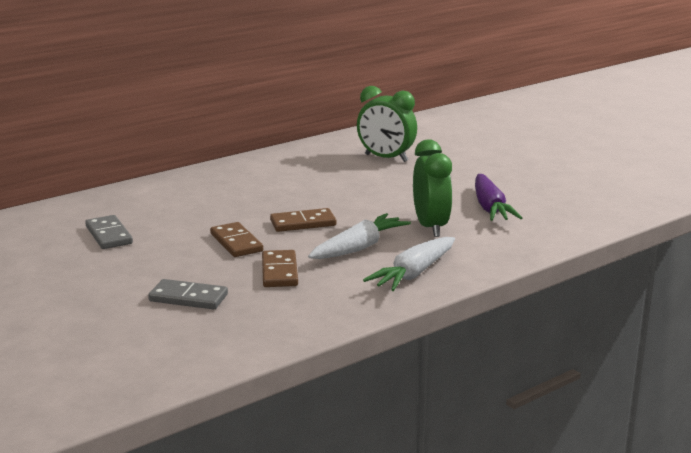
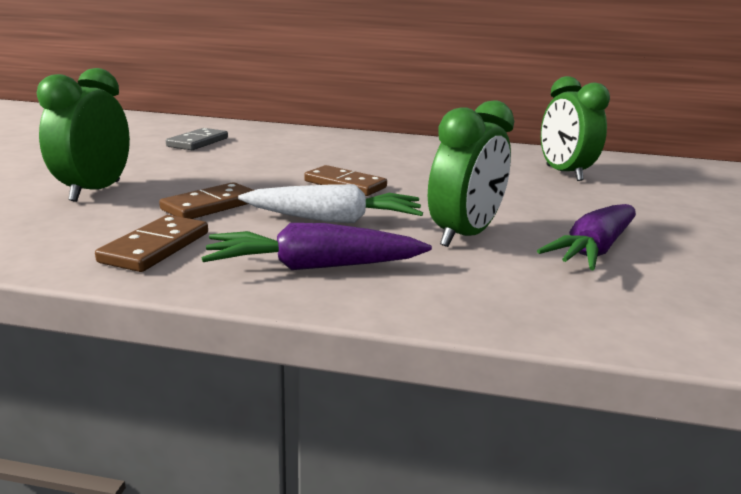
camera: 45 degrees right, 0 degrees up
grey domino [148,279,228,309] -> green clock [37,68,130,202]
brown domino [210,222,263,257] -> brown domino moved to [95,215,208,272]
white carrot [363,237,455,291] -> purple carrot [202,223,432,270]

